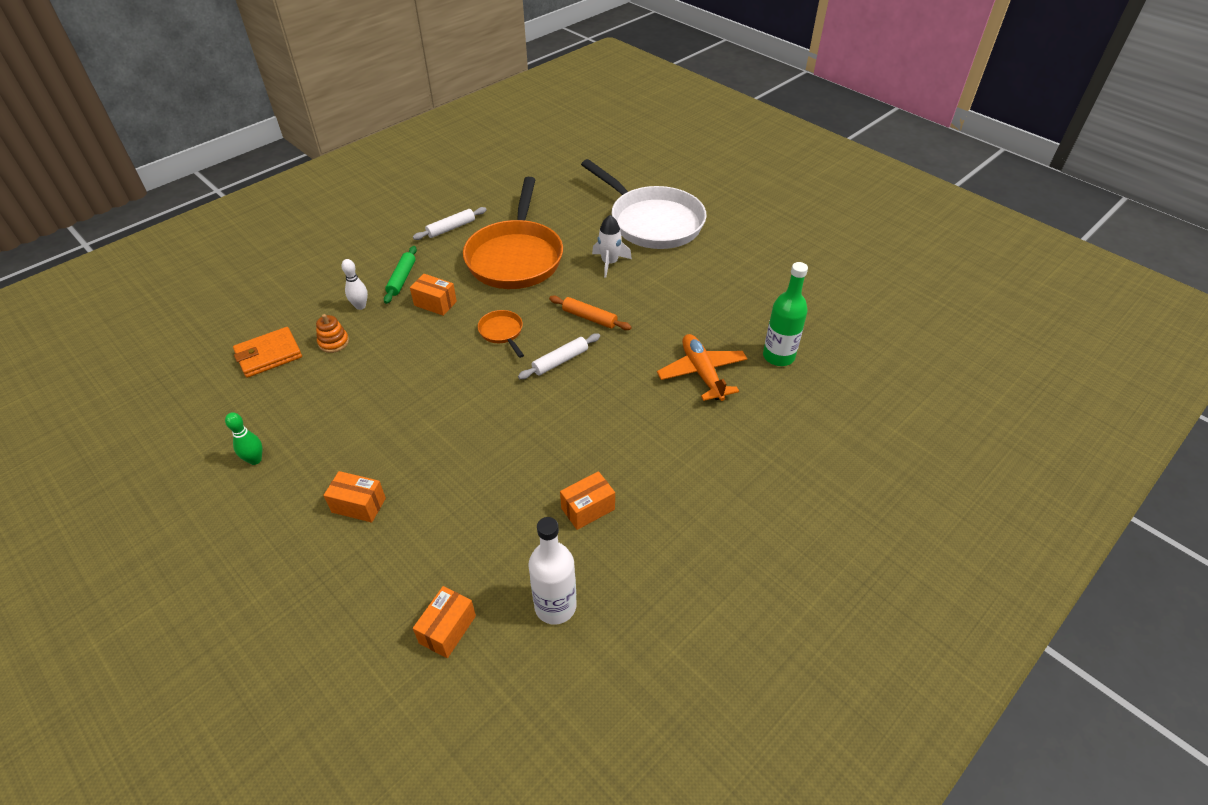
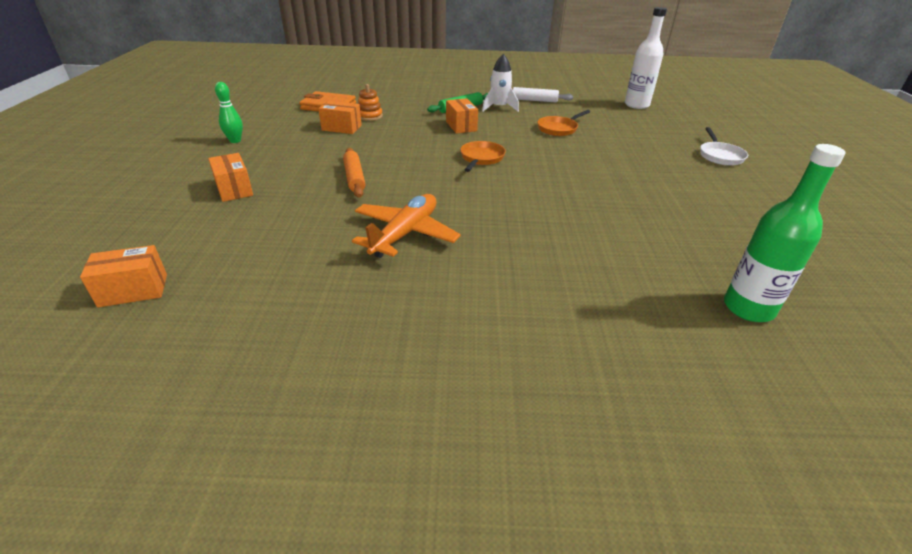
camera: 45 degrees right, 10 degrees down
white bowling pin [342,259,368,310] -> none
orange pan [463,177,563,289] -> orange pan [537,110,590,136], size x0.41
white rolling pin [518,333,600,379] -> none
white bottle [528,517,577,625] -> white bottle moved to [625,7,667,109]
orange rolling pin [549,296,632,330] -> orange rolling pin moved to [343,148,365,198]
orange box [560,471,615,530] -> orange box moved to [318,101,362,134]
white pan [581,159,707,249] -> white pan [700,127,748,166], size x0.41
white rocket [592,215,632,278] -> white rocket moved to [482,54,519,112]
orange plane [657,334,748,401] -> orange plane moved to [352,194,461,258]

